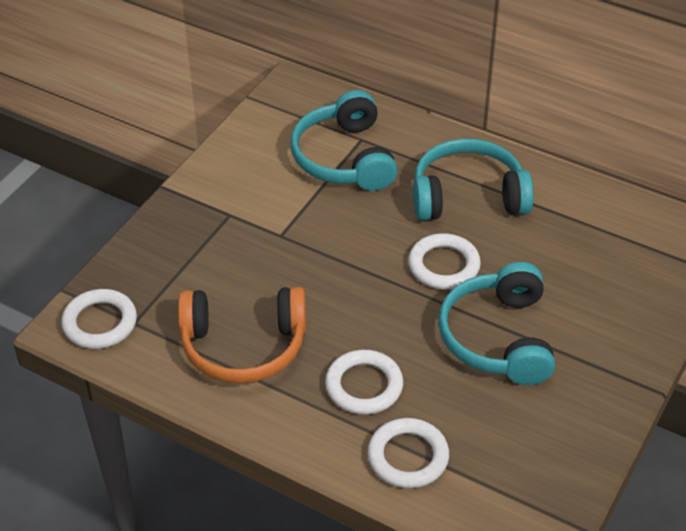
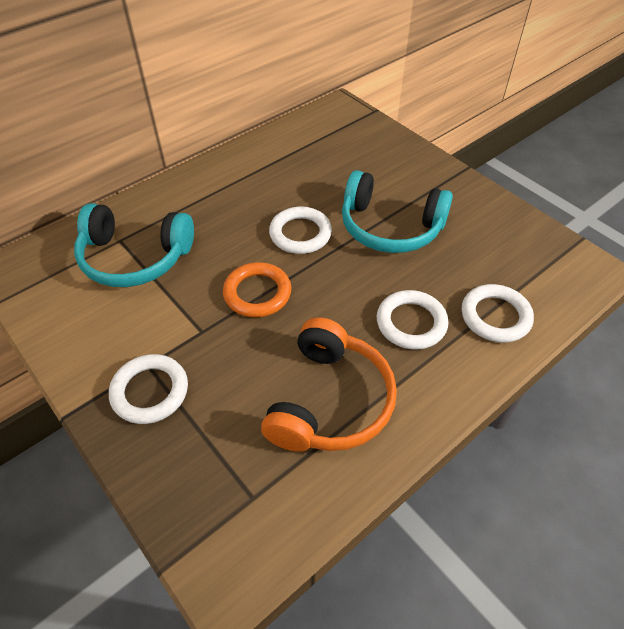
camera: 70 degrees left, 5 degrees up
white ring [61,289,137,349] -> white ring moved to [109,354,188,424]
turquoise headphones [413,138,534,221] -> none
none -> orange ring [223,262,291,318]

